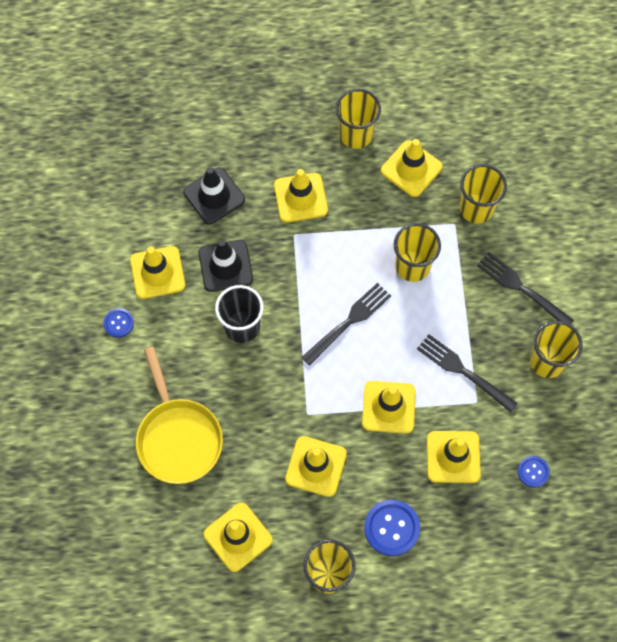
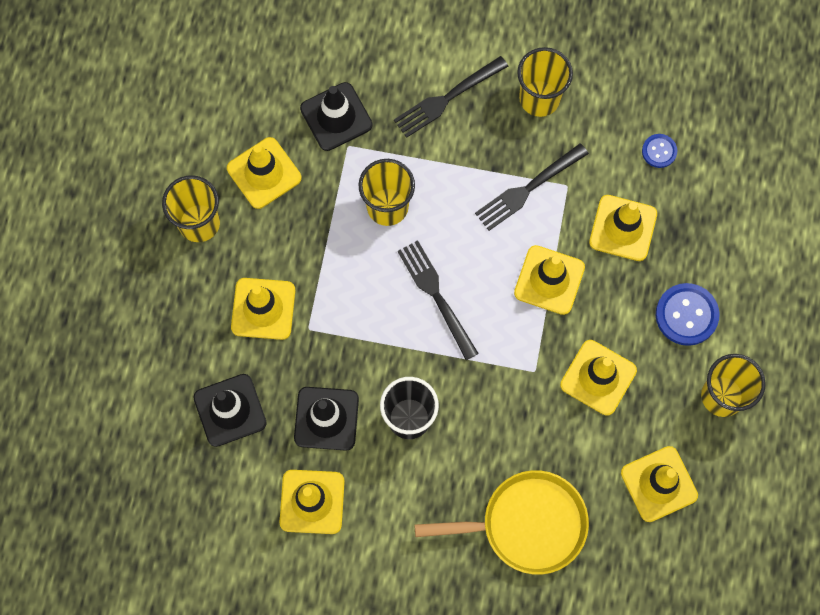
camera: 75 degrees left, 5 degrees up
blue button [103,308,134,338] -> none
yellow cup [460,164,507,223] -> black traffic cone [300,82,373,151]

